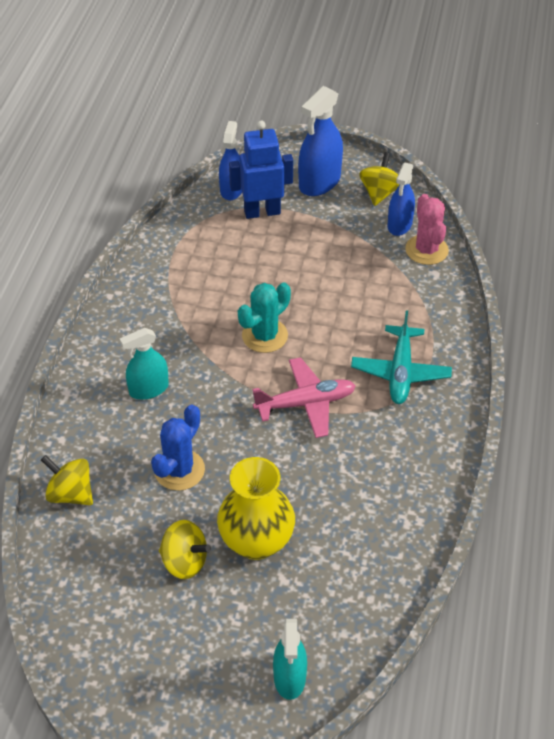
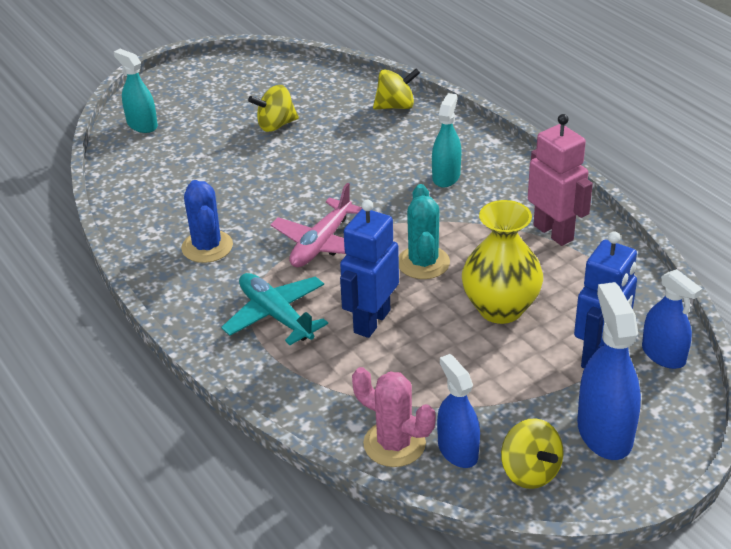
camera: 135 degrees right, 10 degrees down
blue cactus [151,404,205,491] -> blue cactus moved to [181,180,233,263]
yellow vase [217,457,295,560] -> yellow vase moved to [462,200,543,324]
none -> blue robot [340,200,399,338]
none -> pink robot [528,114,593,246]

